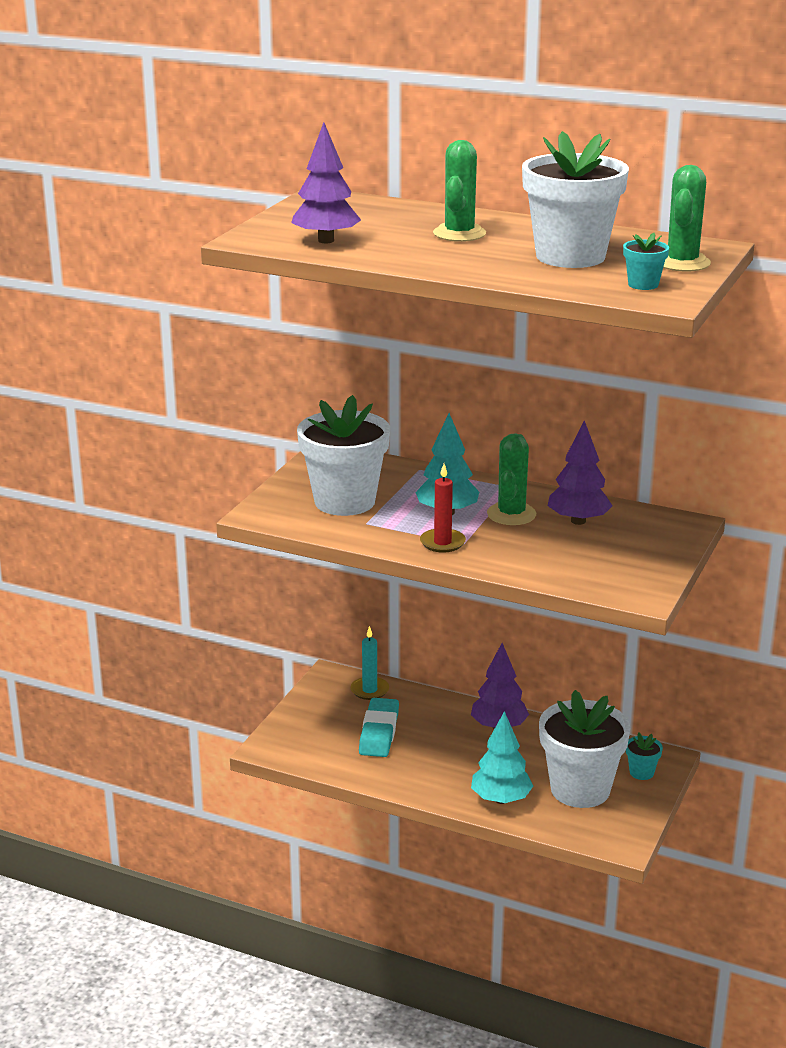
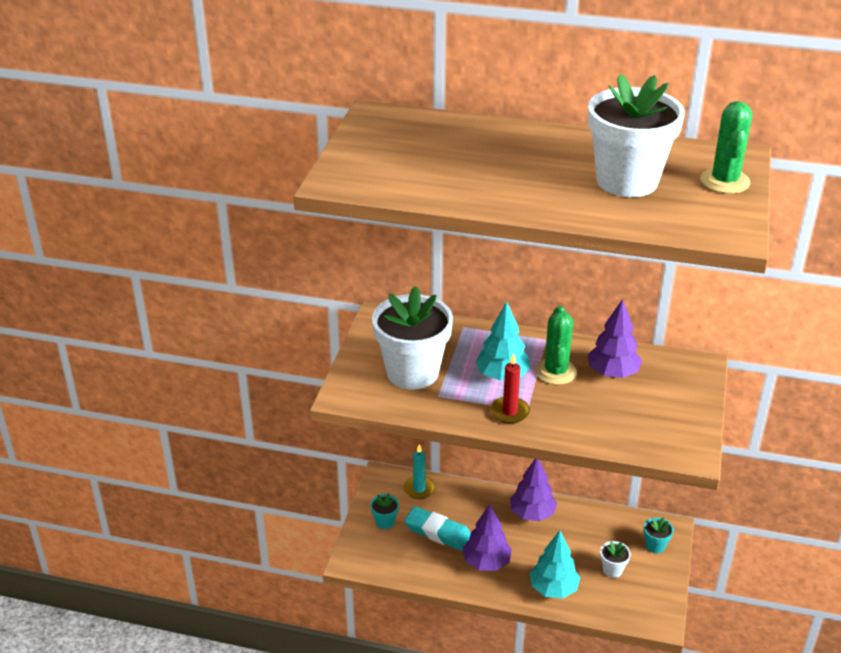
camera: 10 degrees left, 10 degrees up
purple tree [291,122,361,243] -> purple tree moved to [462,504,512,571]
turquoise eraser [359,698,399,757] -> turquoise eraser turned 60 degrees counterclockwise [404,506,471,551]
green cactus [433,140,486,242] -> none
white flower pot [539,690,630,808] -> white flower pot [600,541,631,578], size x0.42
turquoise flower pot [623,233,669,290] -> turquoise flower pot moved to [370,493,399,529]

